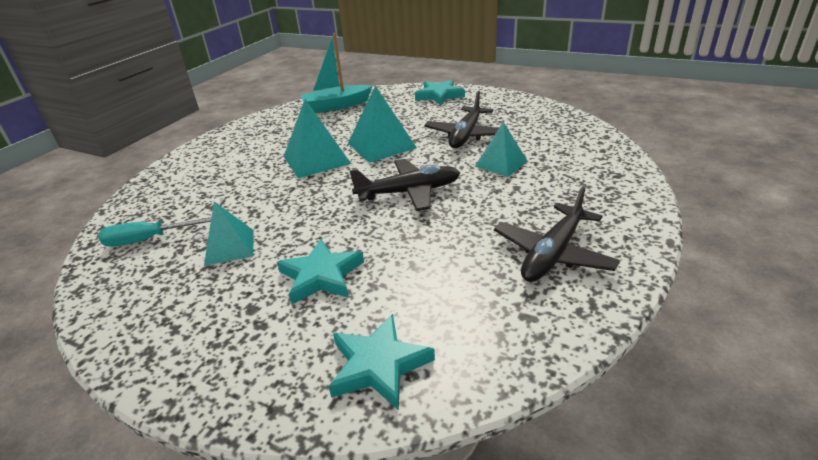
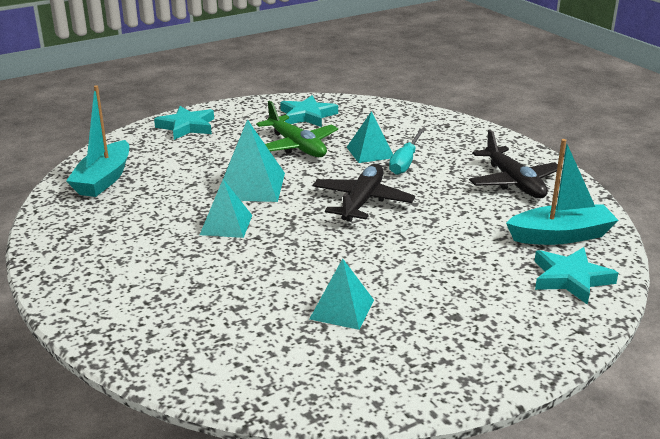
camera: 60 degrees left, 5 degrees down
turquoise screwdriver [98,218,211,247] -> turquoise screwdriver moved to [389,129,425,175]
turquoise star [277,239,364,305] -> turquoise star moved to [280,95,338,127]
turquoise pyramid [284,99,351,178] -> turquoise pyramid [200,179,252,238], size x0.66
black plane [424,91,509,148] -> green plane [256,101,338,157]
none -> turquoise boat [506,139,619,245]

